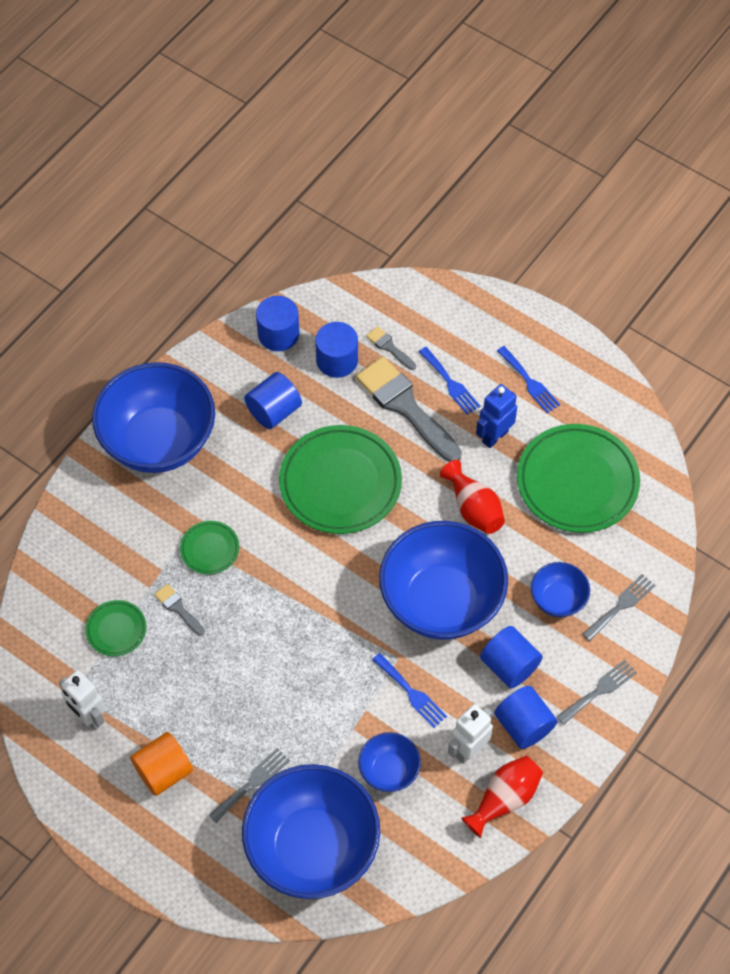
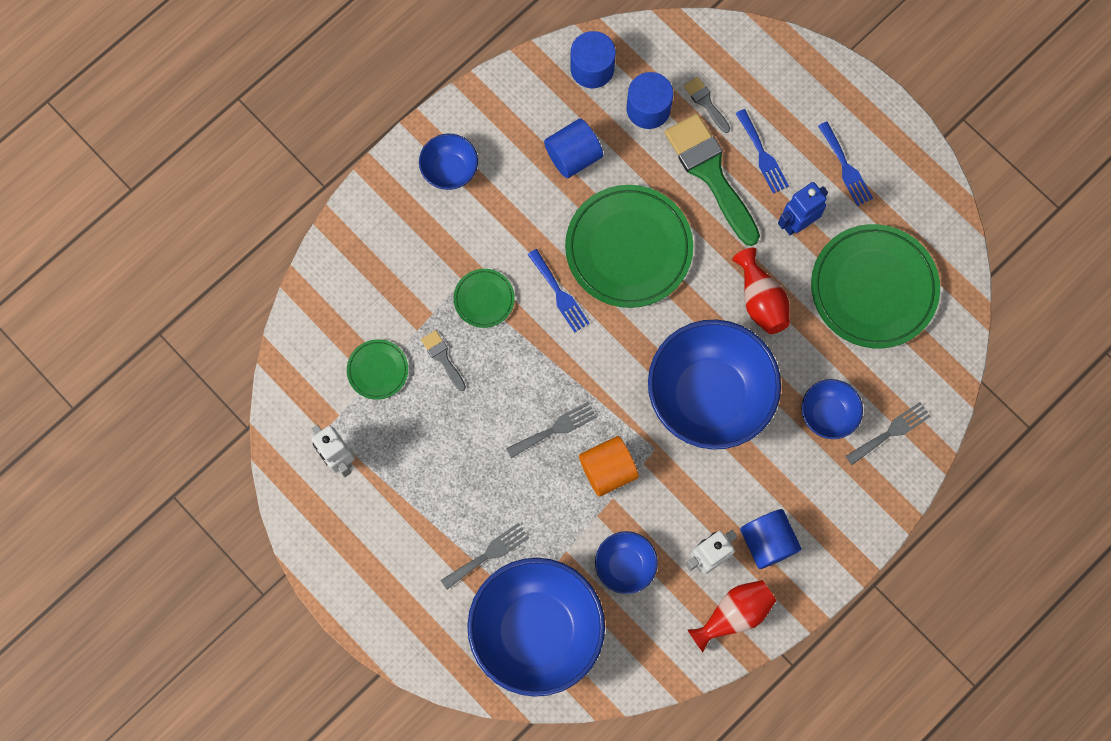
camera: 10 degrees right, 15 degrees up
blue bowl [92,362,215,473] -> blue bowl [419,134,478,190], size x0.47
orange cylinder [130,732,193,796] -> orange cylinder moved to [579,436,639,497]
grey brush [356,356,462,462] -> green brush [664,114,760,246]
blue fork [372,653,447,728] -> blue fork moved to [527,249,589,333]
blue cylinder [480,626,543,688] -> none
grey fork [556,660,637,725] -> grey fork moved to [506,402,597,458]

